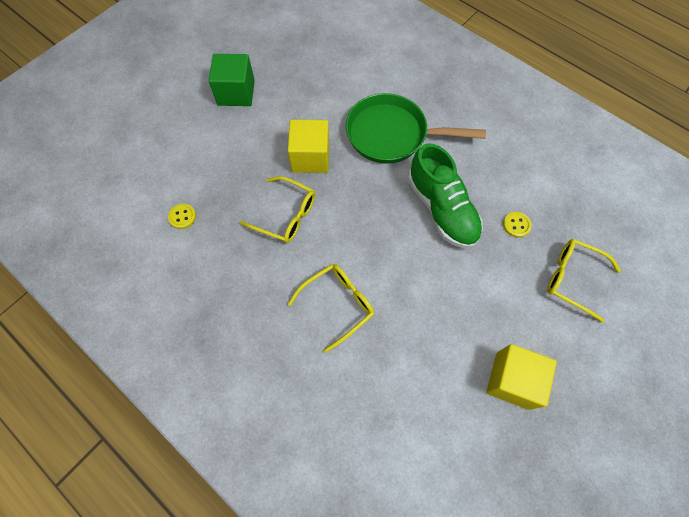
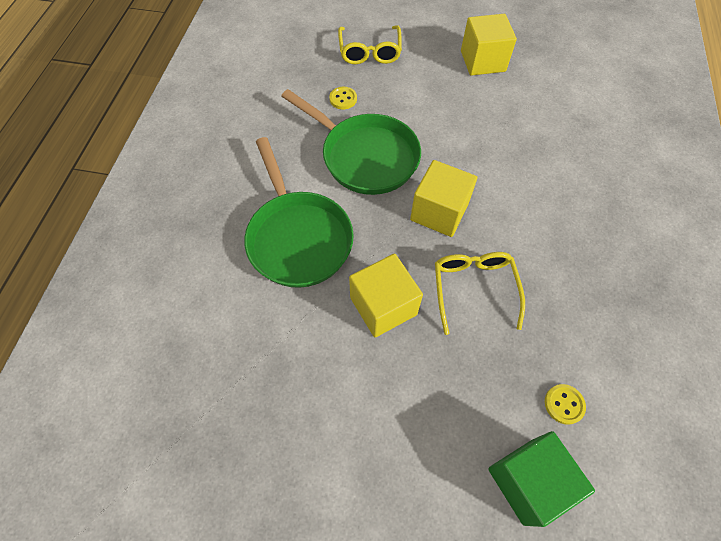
camera: 120 degrees left, 5 degrees down
green cube [208,54,255,106] -> green cube moved to [488,431,595,527]
yellow glasses [288,264,374,353] -> none
green shoe [408,143,483,248] -> green pan [281,89,421,195]
none -> yellow cube [410,160,477,237]

